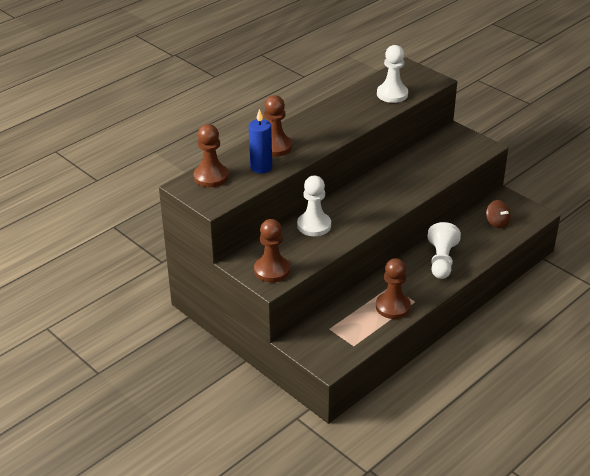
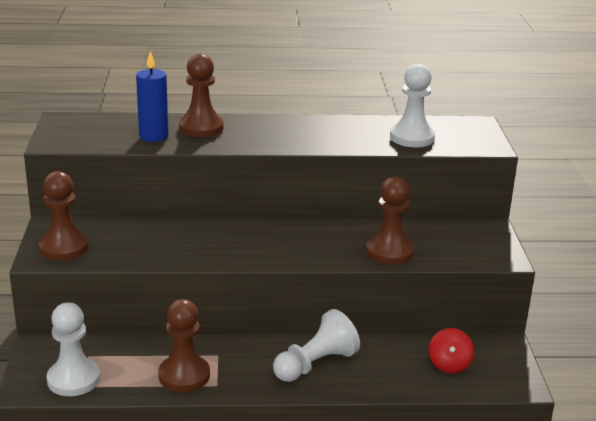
camera: 40 degrees right, 10 degrees down
brown pawn [194,124,229,187] -> brown pawn moved to [366,177,414,265]
white pawn [297,176,331,236] -> white pawn moved to [47,302,100,396]
brown spinning top [486,200,511,228] -> red spinning top [429,328,474,373]

